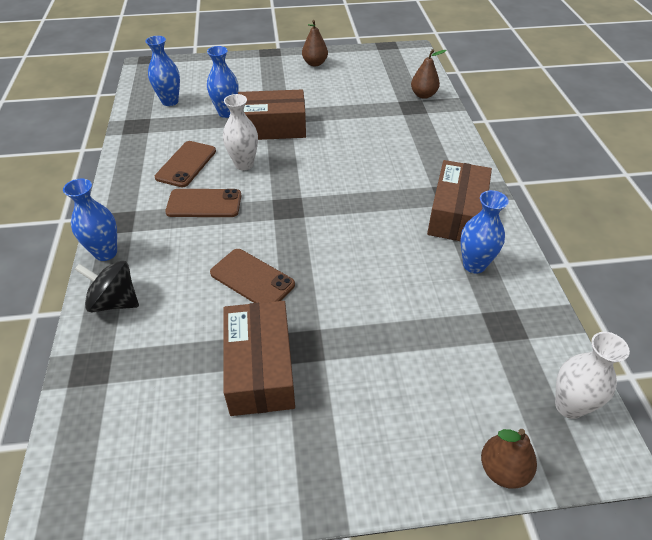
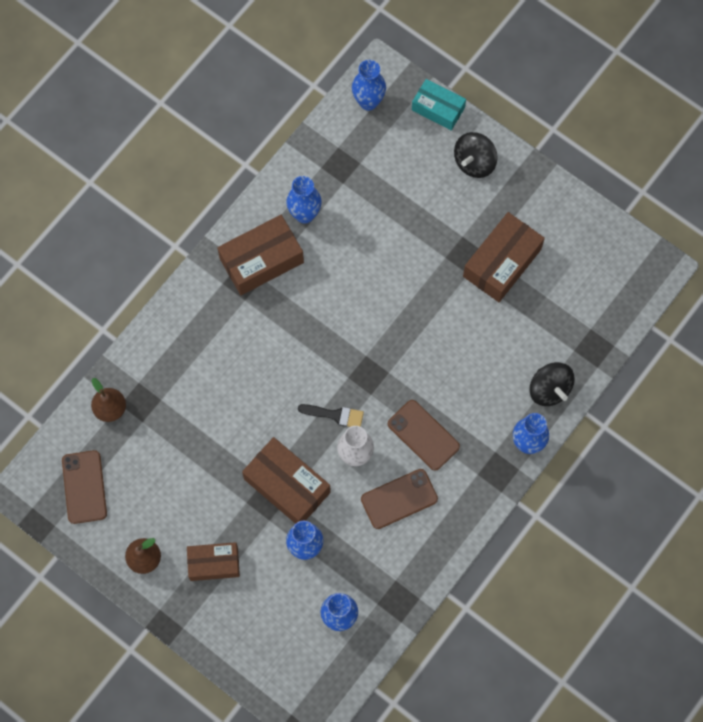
camera: 135 degrees left, 25 degrees up
brown phone [210,249,295,303] -> brown phone moved to [62,450,107,524]
brown pear [481,429,537,489] -> turquoise box [412,79,466,130]
white vase [555,332,630,419] -> blue vase [352,60,386,111]
none -> brown box [187,542,240,581]
none -> black brush [298,404,364,427]
none -> black spinning top [454,132,498,178]

